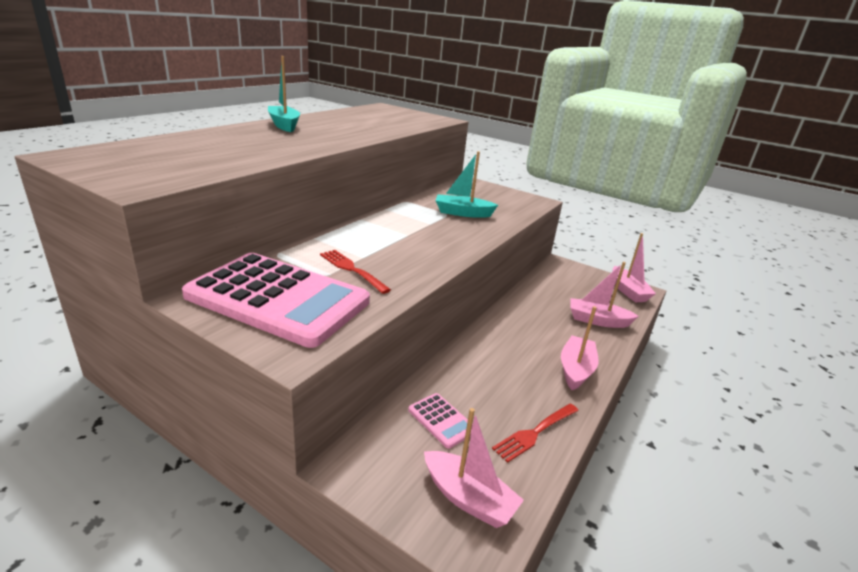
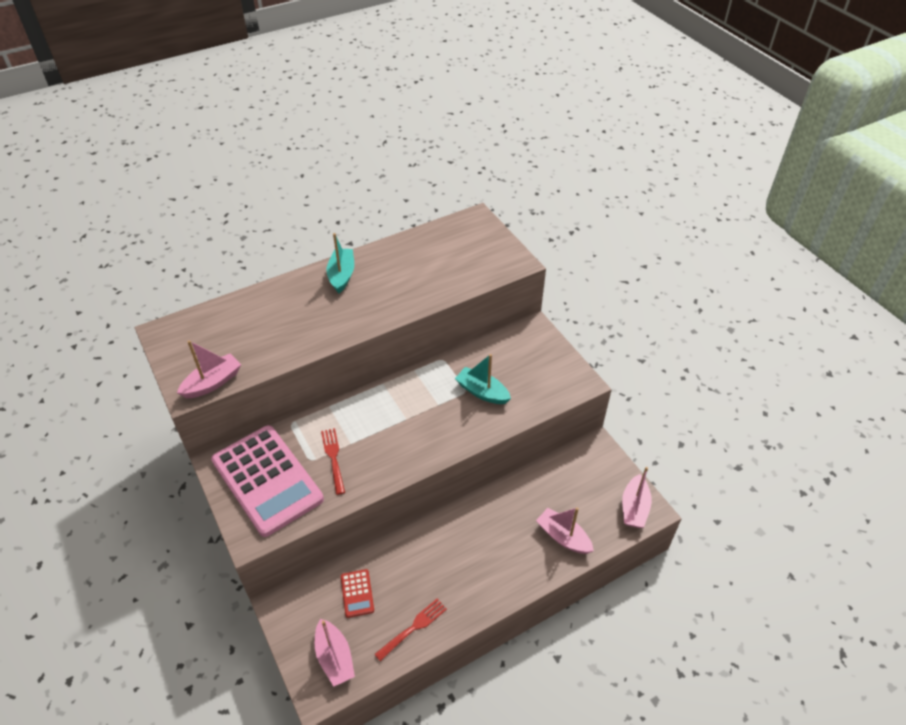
camera: 30 degrees right, 20 degrees up
pink calculator [408,393,473,449] -> red calculator [341,569,374,618]
red fork [492,404,579,463] -> red fork turned 150 degrees clockwise [374,599,447,661]
pink boat [561,306,598,390] -> pink boat moved to [177,340,241,398]

